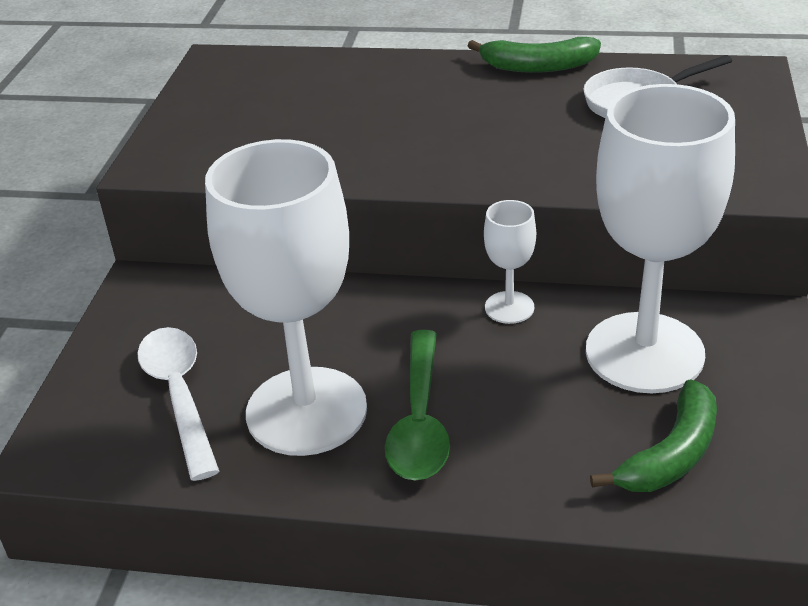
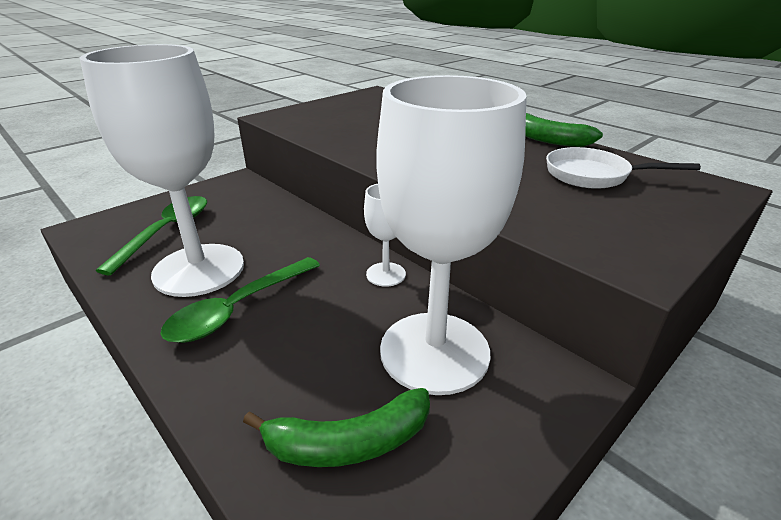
camera: 35 degrees right, 5 degrees down
white spoon [137,327,219,481] -> green spoon [95,196,207,275]

